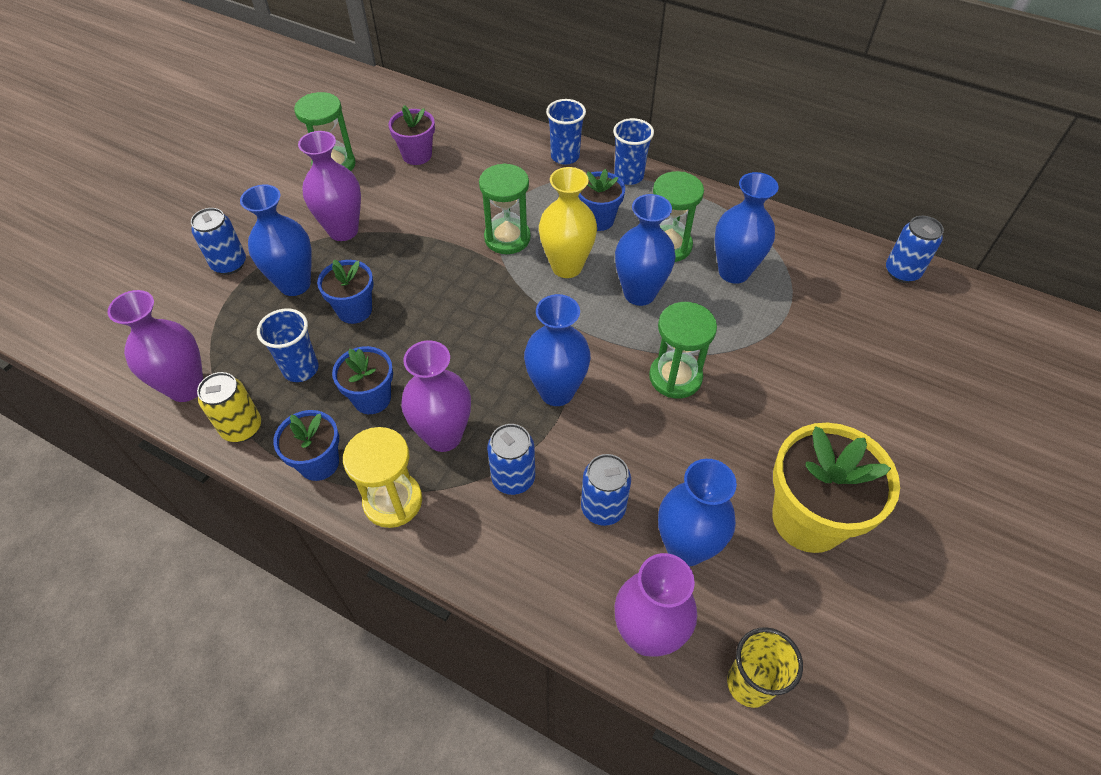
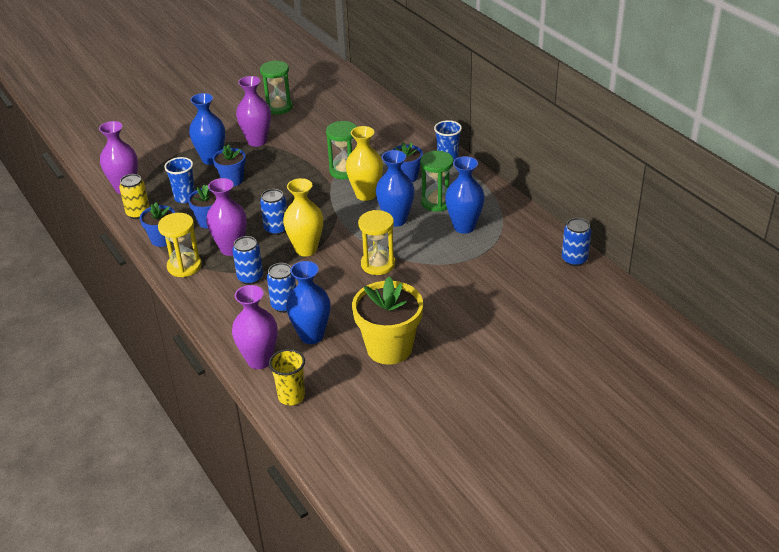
camera: 30 degrees right, 15 degrees down
blue can [191,208,246,275] -> blue can moved to [260,189,287,235]
purple flower pot [388,105,435,165] -> none
blue vase [524,294,591,406] -> yellow vase [283,178,323,256]
blue cup [546,99,586,165] -> none
green hourglass [649,302,717,398] -> yellow hourglass [358,210,395,275]

